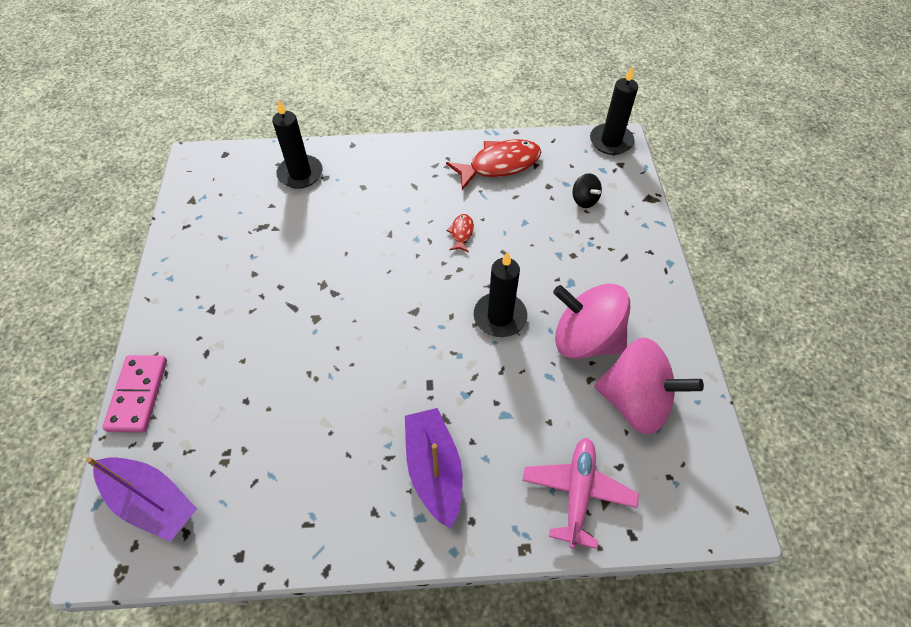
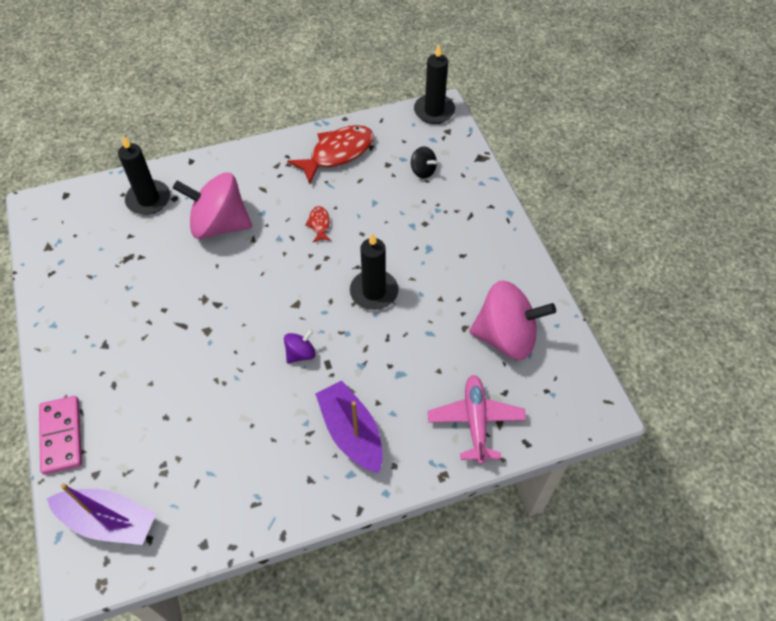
camera: 15 degrees left, 0 degrees up
pink spinning top [553,284,630,359] -> pink spinning top moved to [173,173,252,239]
none -> purple spinning top [284,329,316,364]

